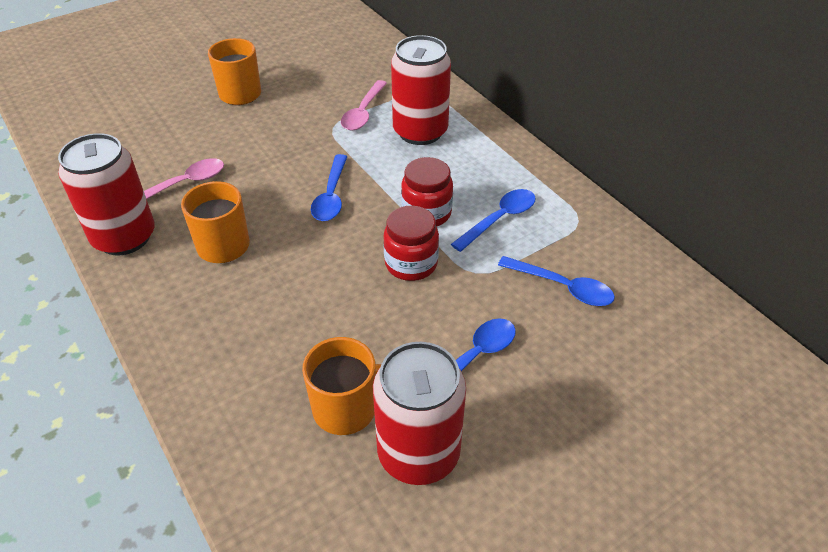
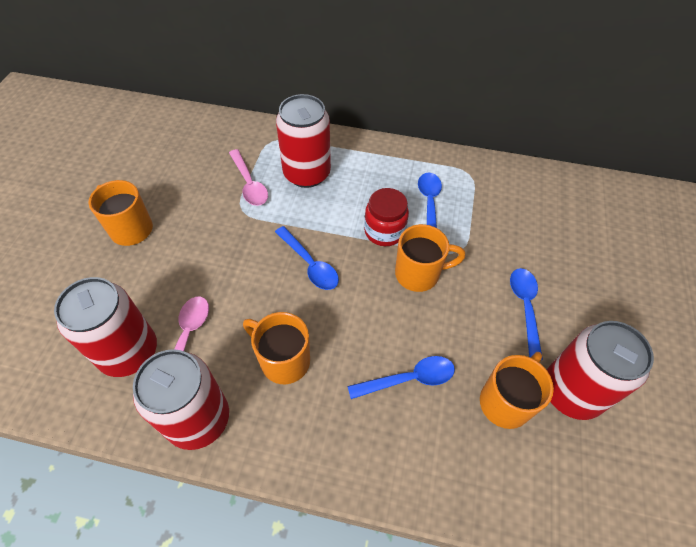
camera: 45 degrees left, 10 degrees up
red jar [383,206,439,281] -> orange mug [395,224,465,292]
blue spoon [498,256,615,306] -> blue spoon moved to [348,356,455,399]
none -> red can [54,277,157,377]

